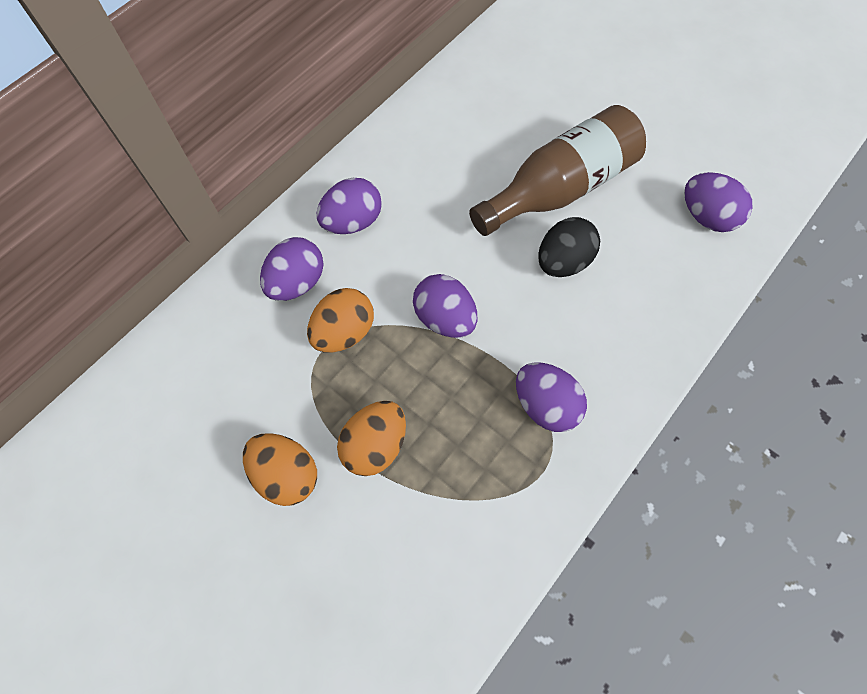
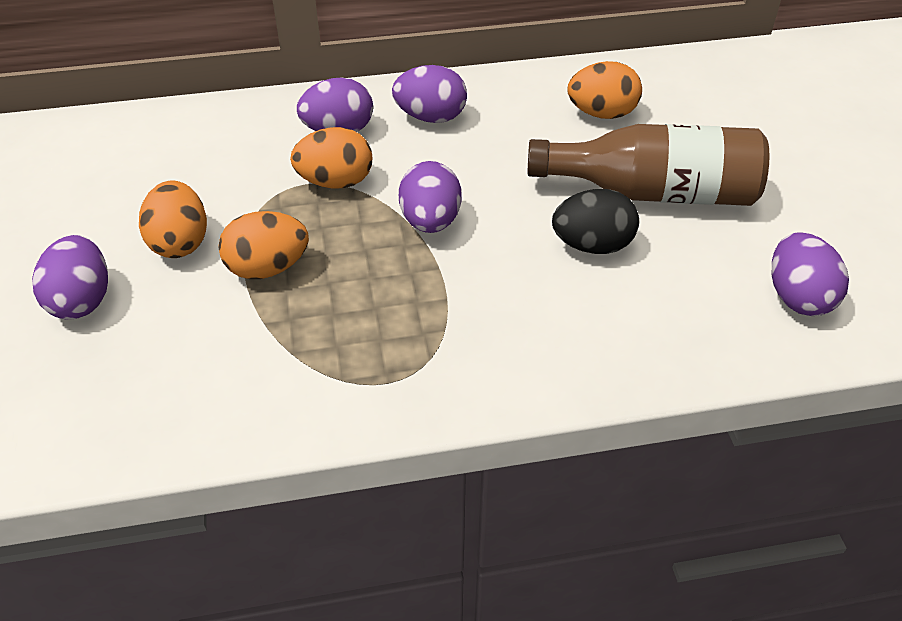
camera: 40 degrees right, 20 degrees down
purple egg [516,362,587,432] -> purple egg moved to [32,235,108,319]
none -> orange egg [567,61,642,119]

